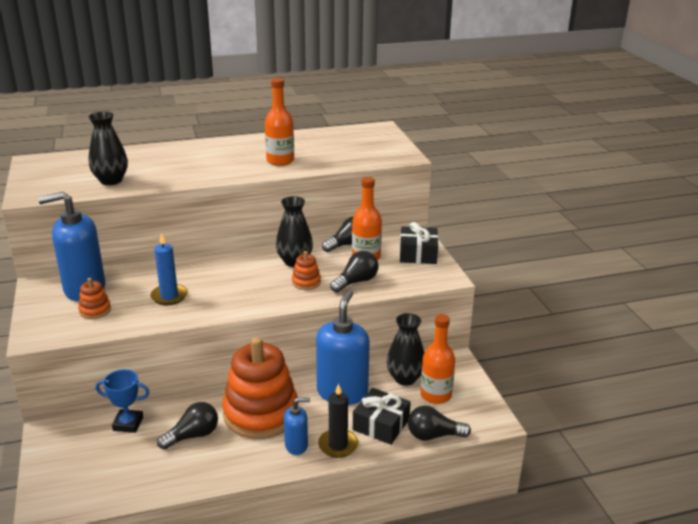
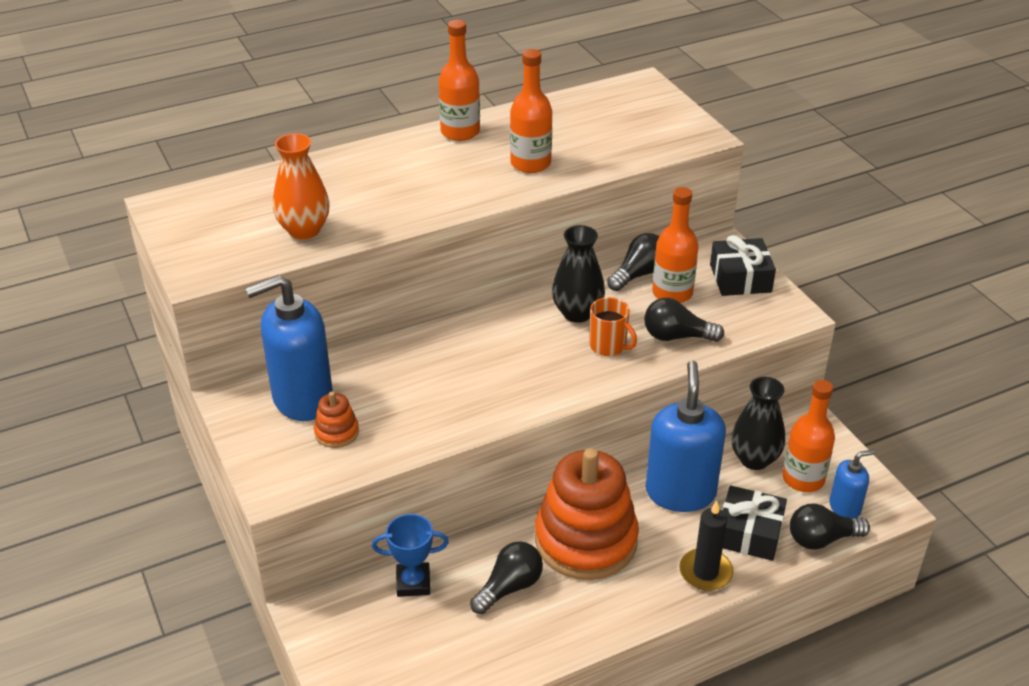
camera: 10 degrees left, 10 degrees up
black vase [89,112,128,185] -> orange vase [273,133,330,239]
blue candle [150,233,188,305] -> none
blue soap dispenser [284,398,310,455] -> blue soap dispenser moved to [829,449,876,518]
orange stacking toy [292,251,321,290] -> orange mug [589,297,637,356]
black light bulb [330,251,379,293] -> black light bulb turned 120 degrees counterclockwise [644,298,724,342]
none -> orange bottle [438,20,480,141]

